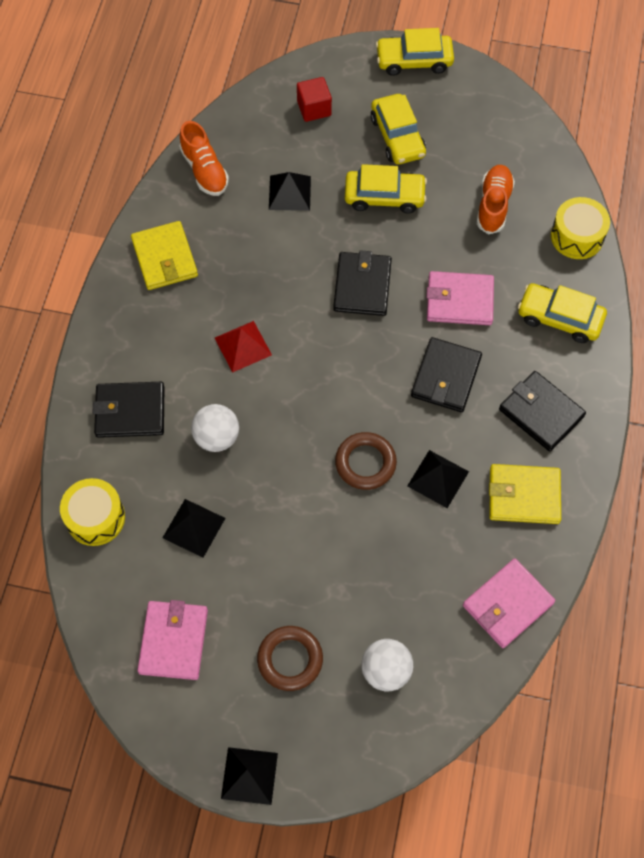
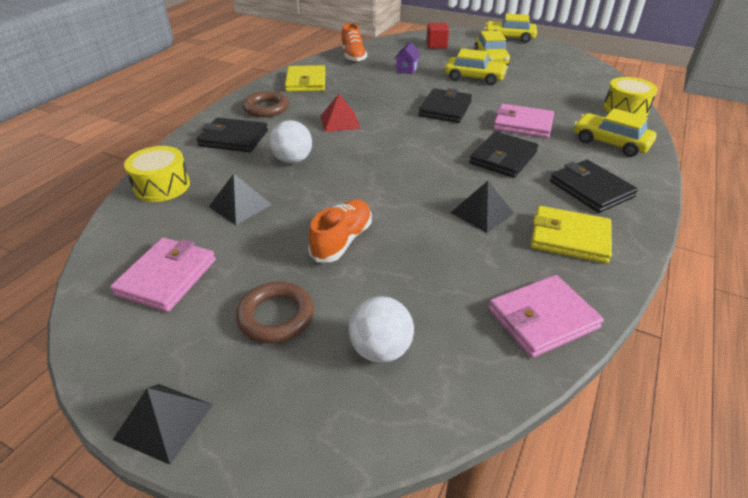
camera: 15 degrees right, 25 degrees down
black pyramid [269,172,311,211] -> purple house [394,42,421,74]
brown ring [335,432,397,490] -> brown ring moved to [243,91,289,117]
orange shoe [477,165,515,234] -> orange shoe moved to [308,199,372,262]

